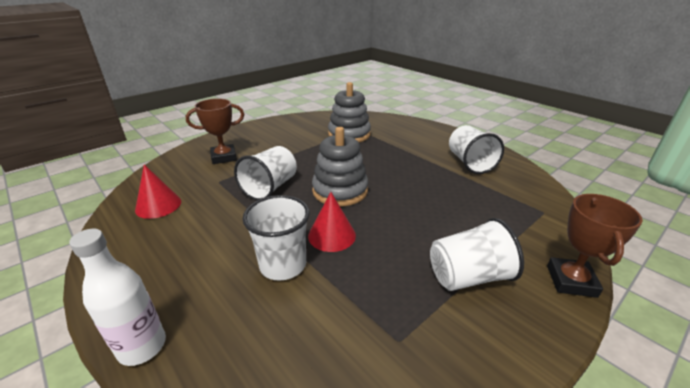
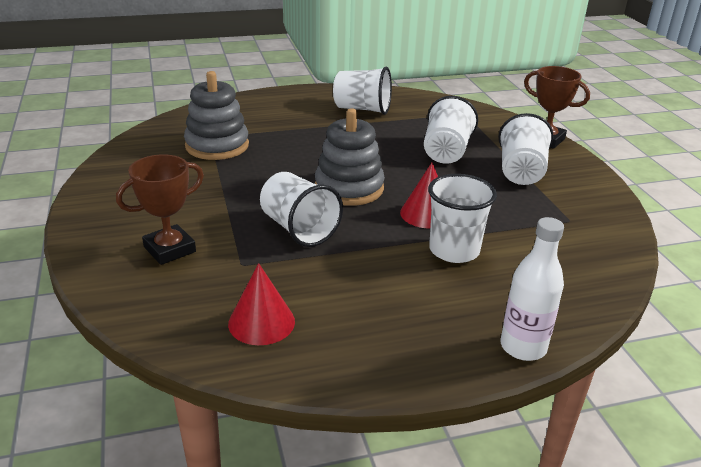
camera: 65 degrees left, 0 degrees up
brown trophy [186,98,244,164] -> brown trophy turned 45 degrees clockwise [116,154,204,265]
none -> white cup [424,96,478,164]

